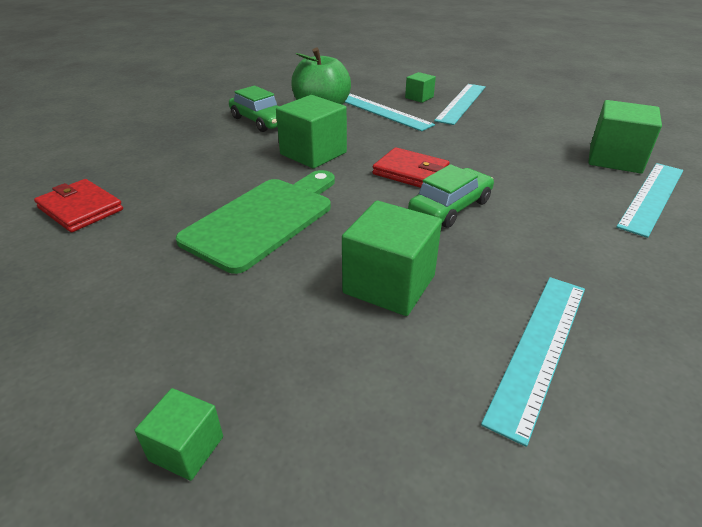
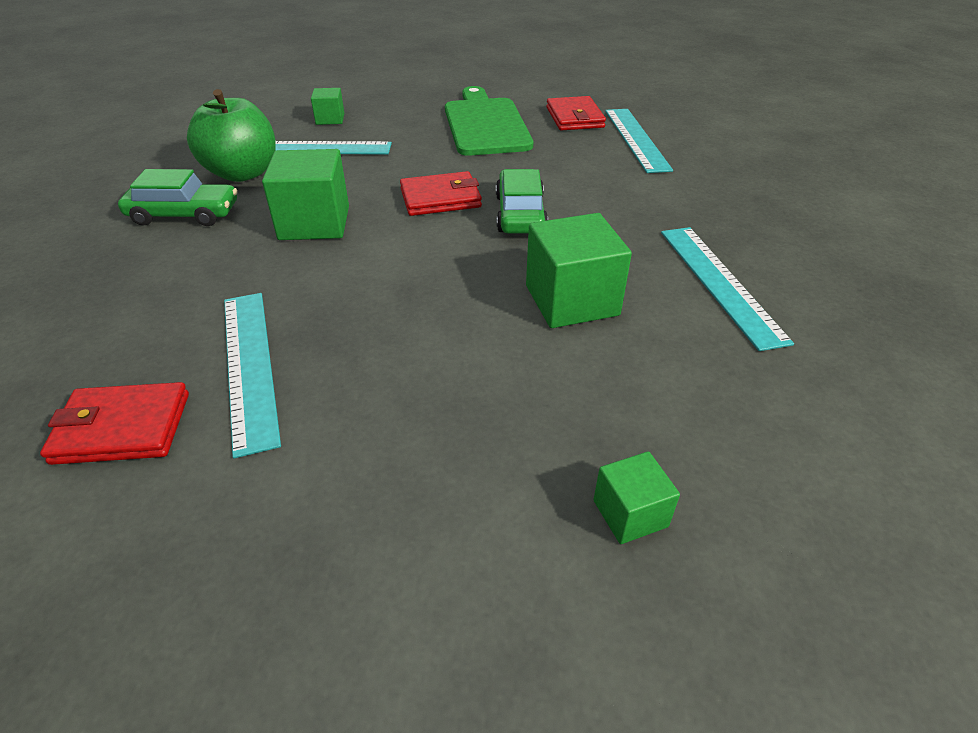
camera: 45 degrees left, 5 degrees up
green cutting board [176,170,335,274] -> green cutting board moved to [445,86,533,156]
turquoise ruler [434,84,486,125] -> turquoise ruler moved to [224,293,281,458]
green cube [588,100,662,174] -> red wallet [546,96,606,130]

